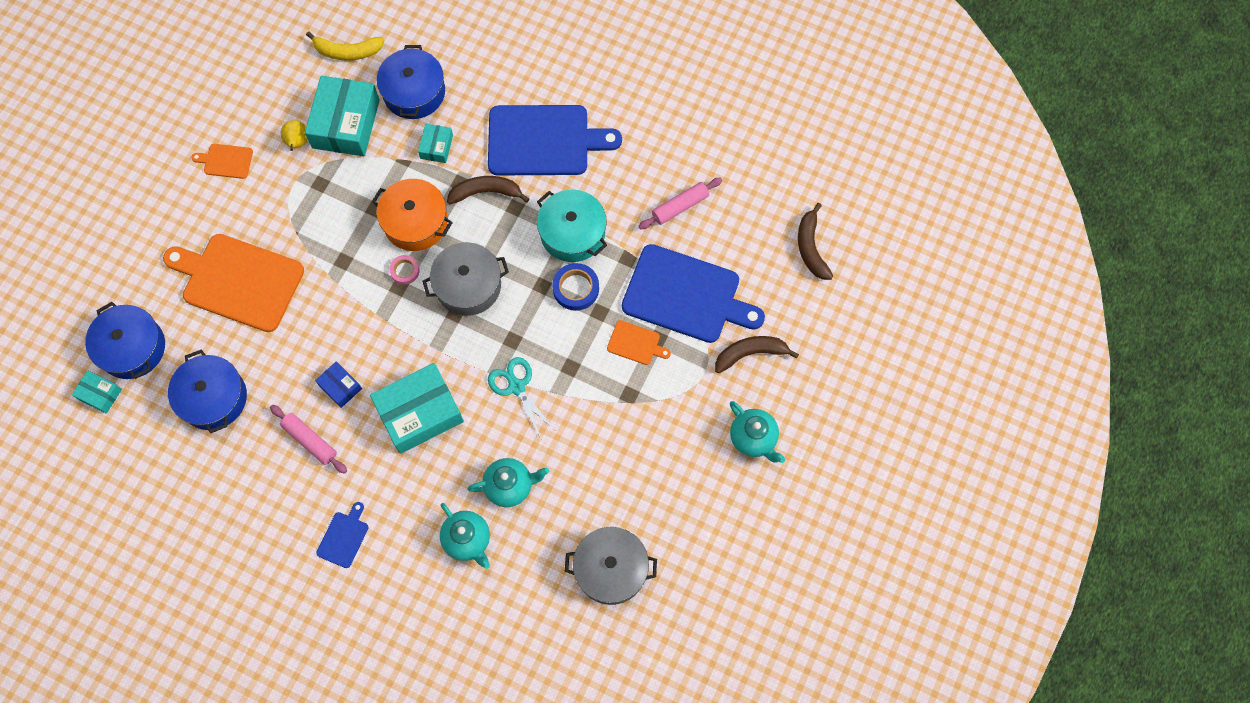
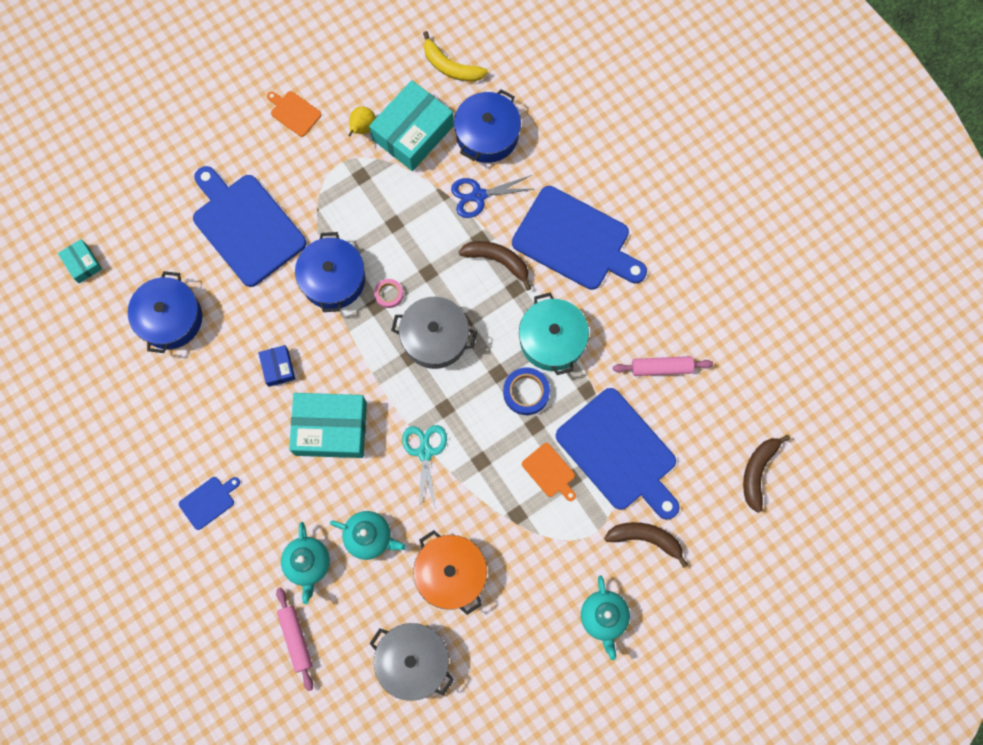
camera: 30 degrees right, 5 degrees up
blue pot [85,302,165,379] -> blue pot moved to [295,232,365,312]
orange cutting board [163,234,304,332] -> blue cutting board [193,166,306,287]
pink rolling pin [270,405,347,474] -> pink rolling pin moved to [276,588,313,691]
orange pot [372,179,453,251] -> orange pot moved to [413,530,487,615]
turquoise box [418,124,453,163] -> blue scissors [451,175,534,218]

